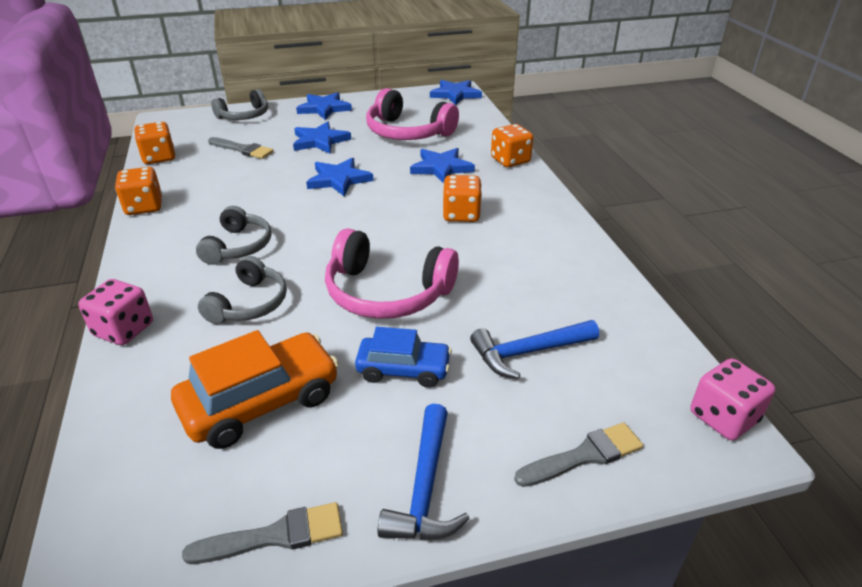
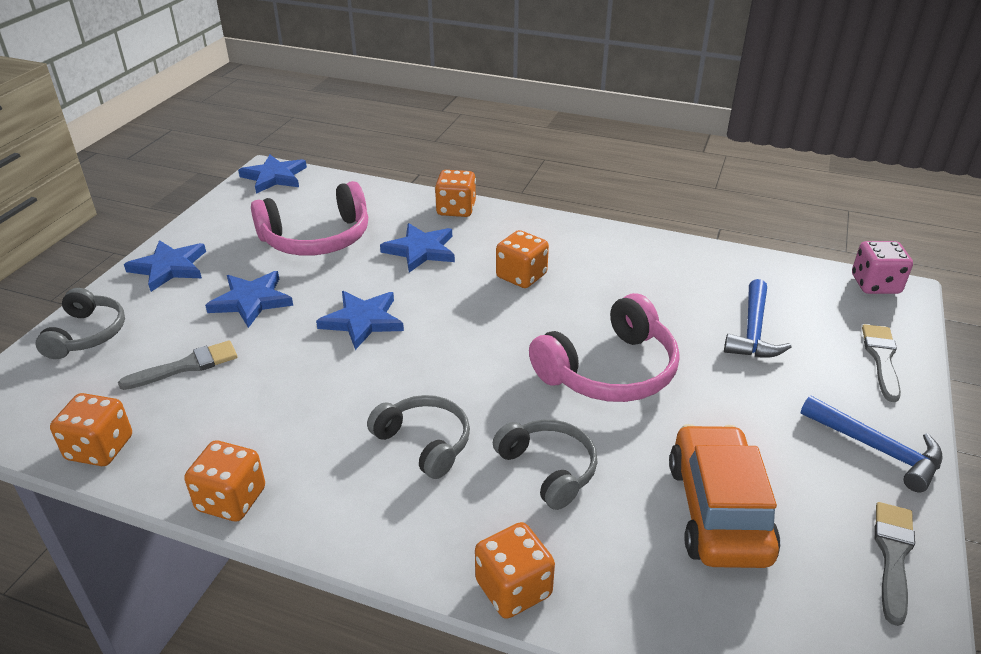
camera: 55 degrees left, 0 degrees up
pink dice [78,279,153,345] -> orange dice [475,522,555,619]
blue car [355,327,452,388] -> none

